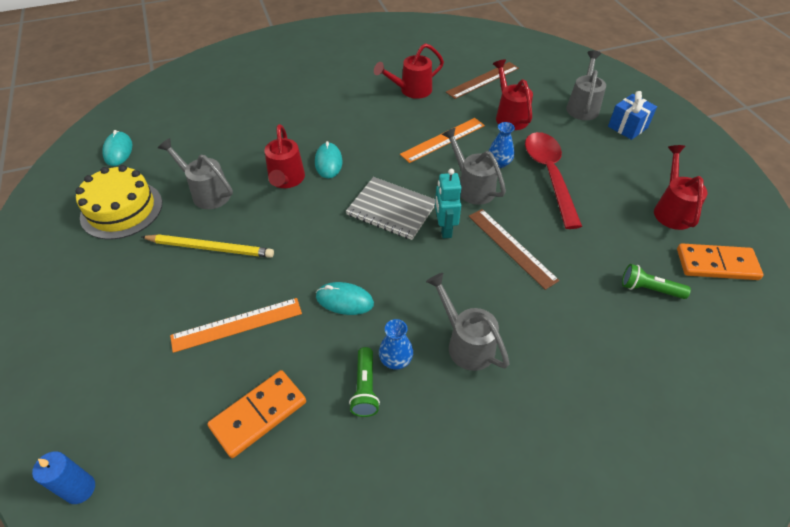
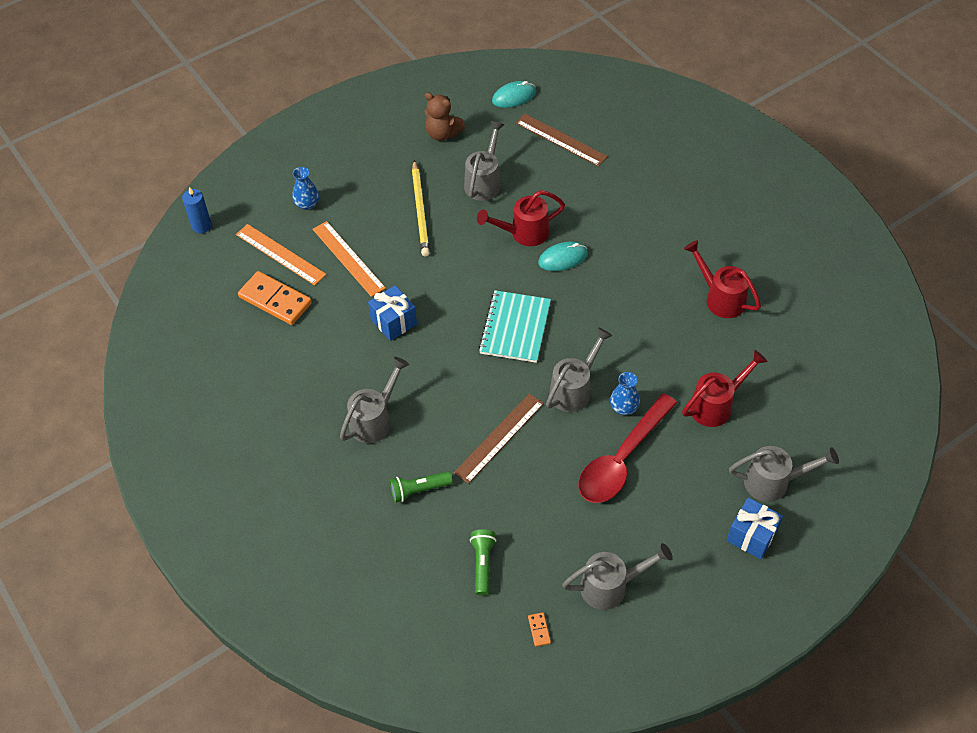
camera: 75 degrees right, 5 degrees up
yellow cake [75,165,162,240] -> brown teddy bear [424,92,465,141]
turquoise mouse [316,282,374,315] -> blue gift [368,285,417,341]
grey notebook [346,177,435,240] -> turquoise notebook [479,290,551,363]
green flashlight [349,347,380,417] -> green flashlight moved to [390,471,453,503]
blue vase [379,319,413,370] -> blue vase moved to [292,167,319,210]
orange ruler [400,118,485,163] -> orange ruler moved to [236,224,326,286]
turquoise robot [435,169,461,238] -> none
brown ruler [446,62,519,99] -> brown ruler moved to [516,114,608,167]
red spoon [525,132,582,229] -> red spoon turned 150 degrees clockwise [579,393,677,503]
red watering can [654,145,708,230] -> grey watering can [562,543,673,610]
orange domino [677,243,764,280] -> orange domino [528,612,551,647], size x0.41

